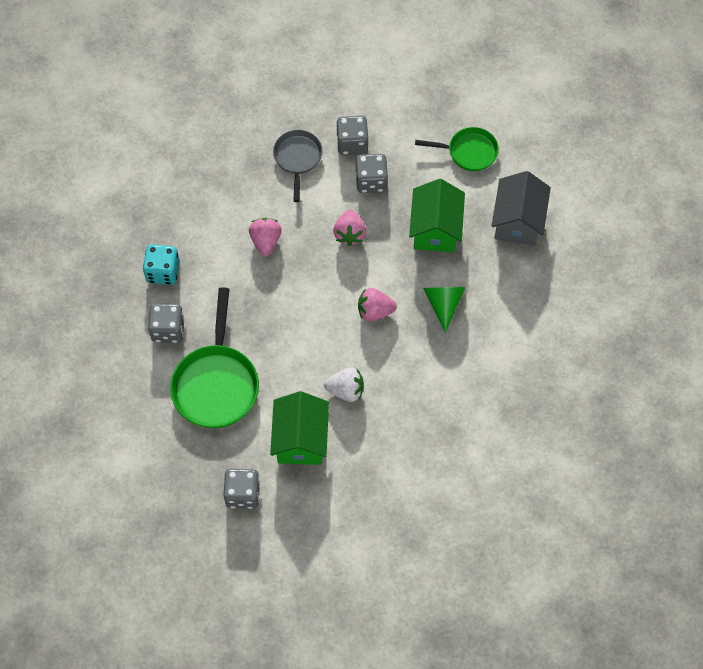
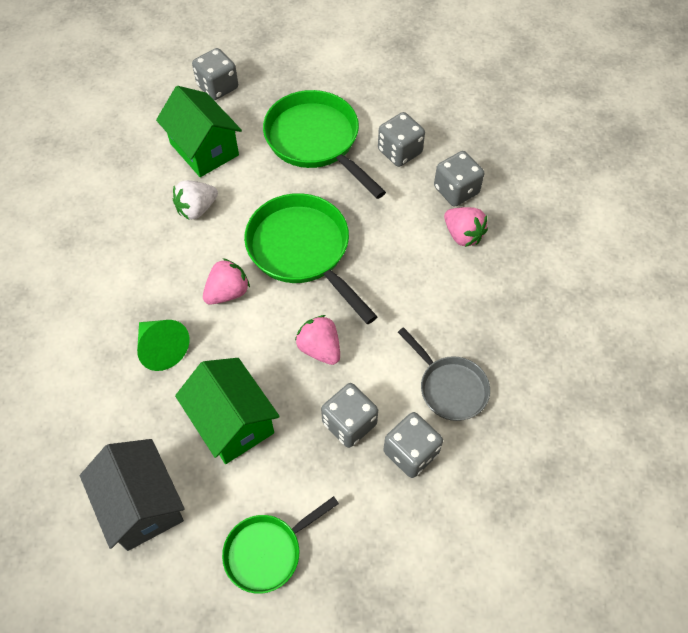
camera: 140 degrees right, 5 degrees down
turquoise dice [143,244,180,285] -> grey dice [434,151,484,207]
pink strawberry [249,218,282,256] -> pink strawberry moved to [444,207,488,247]
none -> green pan [244,193,378,324]

